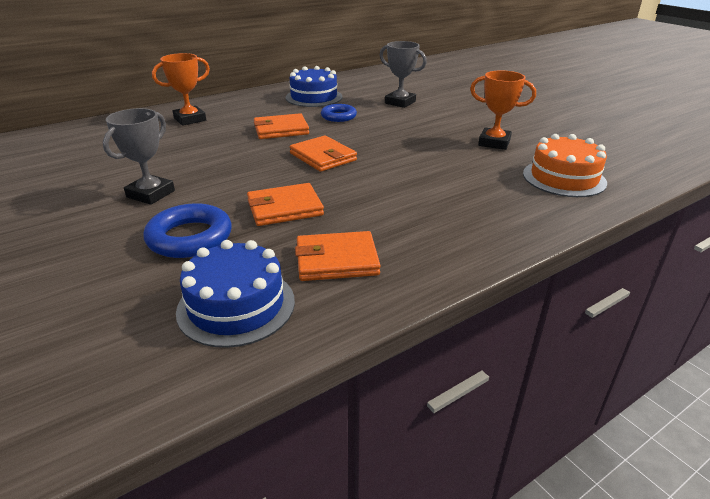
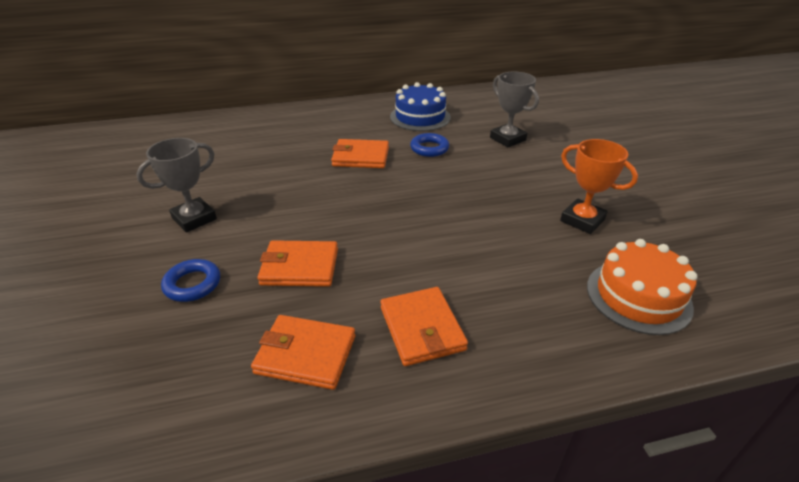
camera: 20 degrees right, 5 degrees up
blue ring [143,203,232,258] -> blue ring [161,259,220,302], size x0.66
orange trophy [152,53,210,126] -> none
blue cake [176,240,295,348] -> none
orange wallet [290,135,357,172] -> orange wallet moved to [380,287,468,366]

